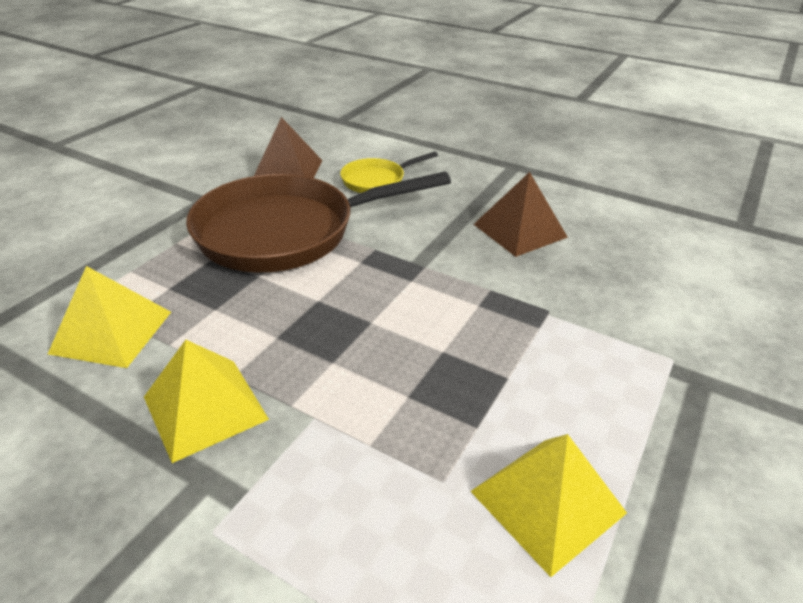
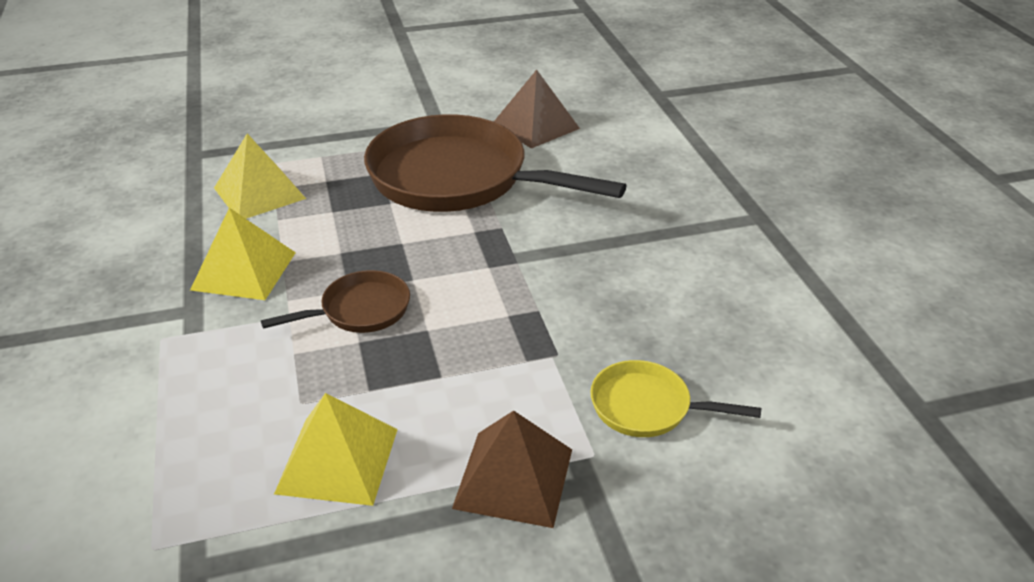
camera: 45 degrees right, 0 degrees up
yellow pan [340,152,438,193] -> yellow pan moved to [590,360,761,437]
brown pyramid [473,172,568,257] -> brown pyramid moved to [452,411,572,528]
none -> brown pan [261,270,410,333]

